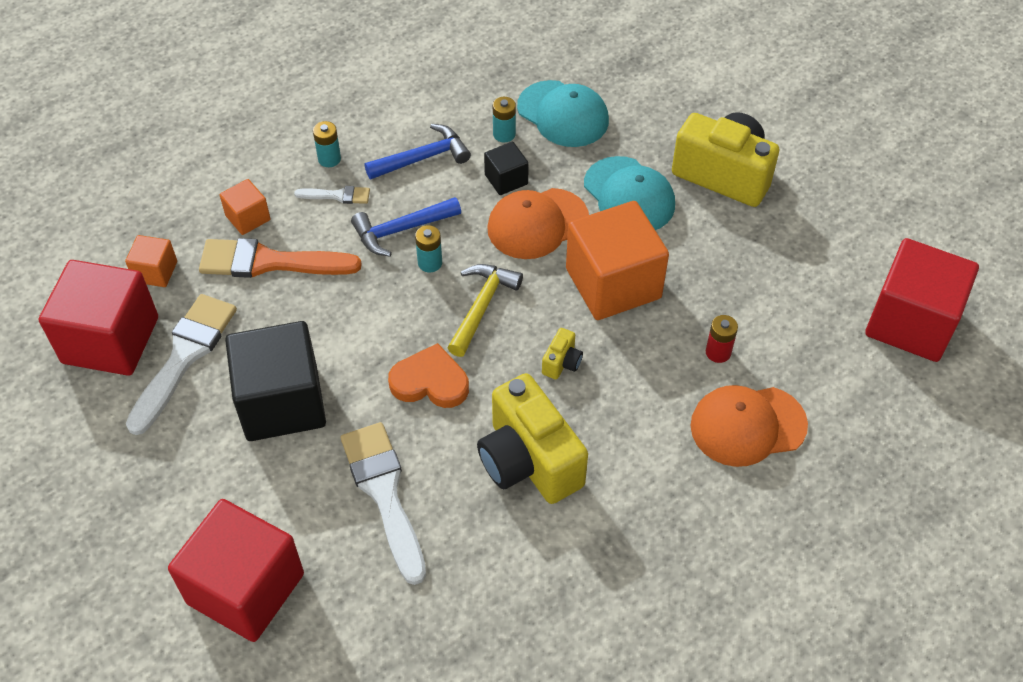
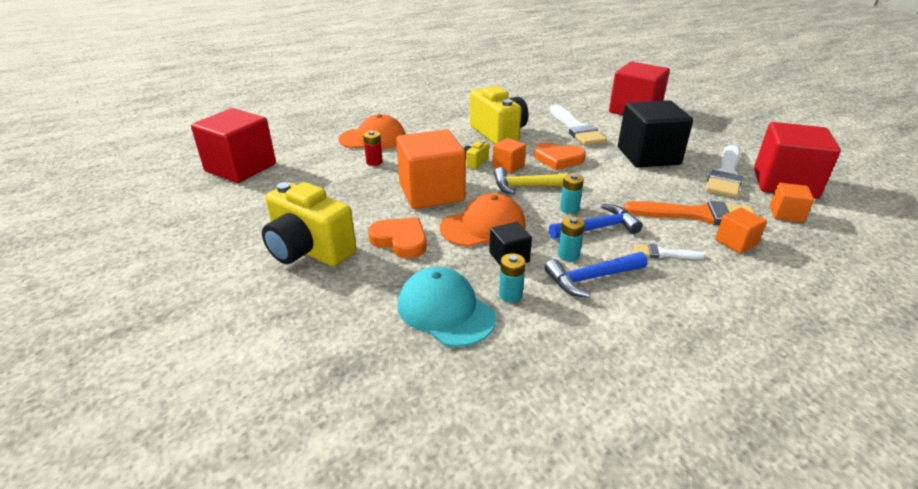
camera: 175 degrees left, 20 degrees down
turquoise battery [313,121,341,167] -> turquoise battery moved to [558,216,585,261]
yellow hammer [447,264,523,357] -> yellow hammer turned 60 degrees clockwise [494,167,574,195]
turquoise cap [584,156,675,230] -> orange heart [368,218,427,258]
none -> orange cube [492,138,526,173]

